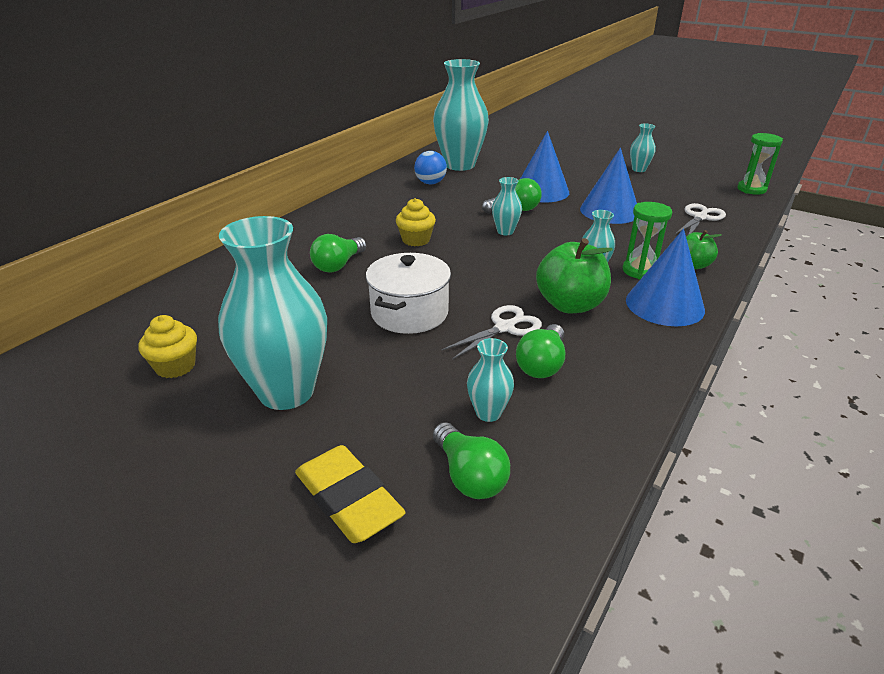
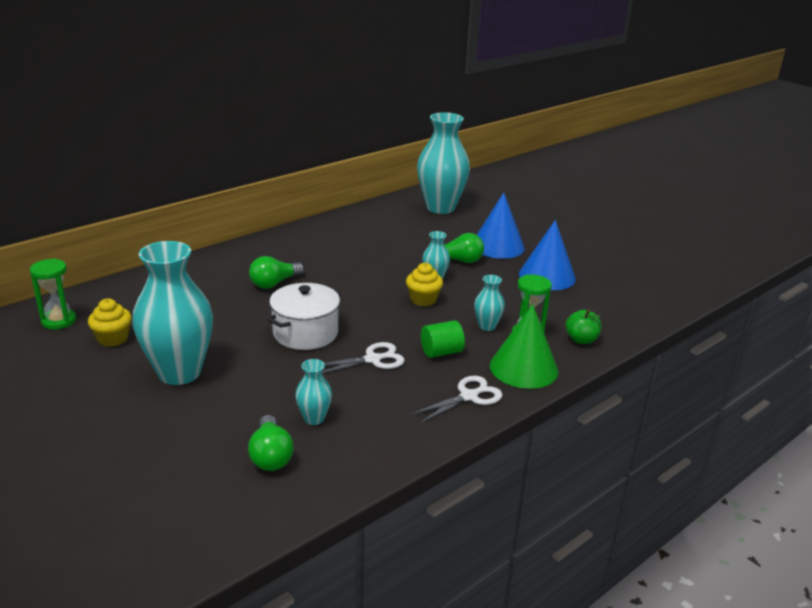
camera: 15 degrees right, 5 degrees down
yellow eraser [295,445,406,543] -> none
yellow cupcake [396,198,436,246] -> yellow cupcake moved to [406,263,443,306]
blue ball [414,151,447,185] -> none
green light bulb [516,324,565,378] -> none
green apple [536,238,613,313] -> green cylinder [421,320,465,358]
blue cone [626,229,705,326] -> green cone [490,304,558,389]
turquoise vase [630,124,656,172] -> none
white scissors [675,203,726,235] -> white scissors moved to [411,376,503,423]
green hourglass [737,133,783,195] -> green hourglass moved to [30,259,76,329]

